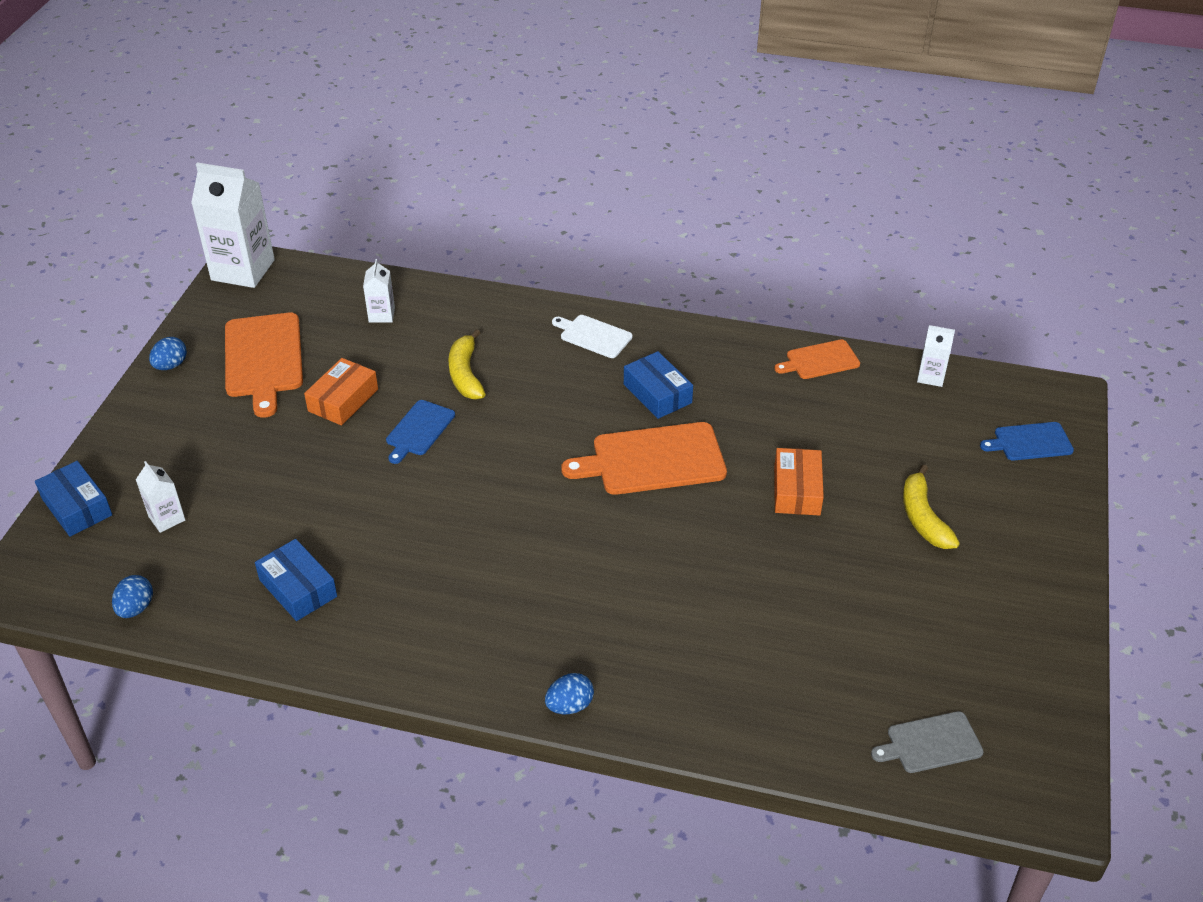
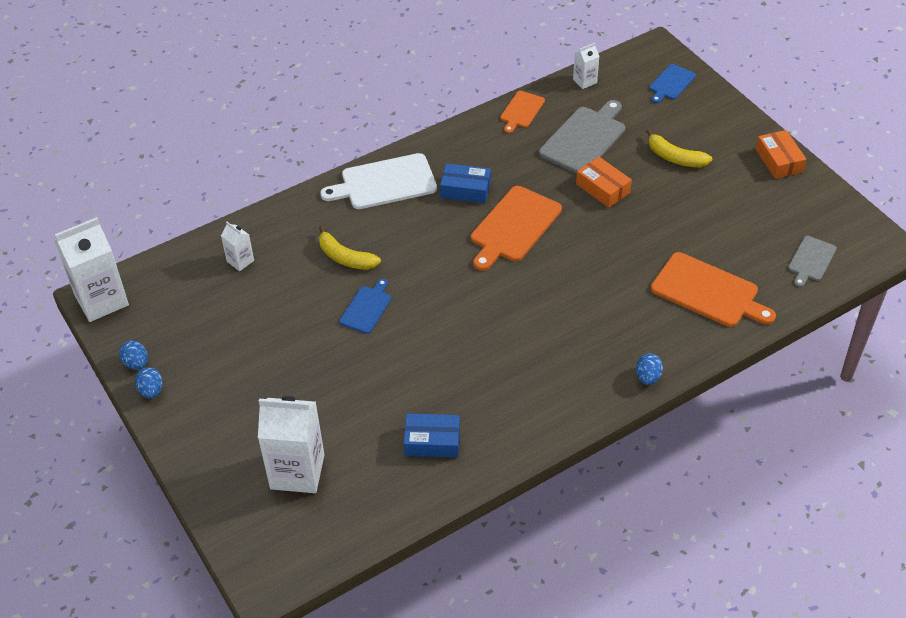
camera: 45 degrees left, 5 degrees up
blue box [35,461,112,537] -> none
blue egg [112,575,153,618] -> blue egg moved to [119,340,148,370]
white carton [136,461,185,533] -> white carton [258,396,325,493], size x2.08
orange cutting board [225,313,303,418] -> orange cutting board moved to [651,252,776,327]
orange box [304,358,378,426] -> orange box moved to [756,130,807,179]
blue cutting board [386,400,455,464] -> blue cutting board turned 135 degrees counterclockwise [339,279,392,334]
white cutting board [552,315,633,358] -> white cutting board [320,153,437,209], size x1.77
none -> grey cutting board [539,100,625,174]

